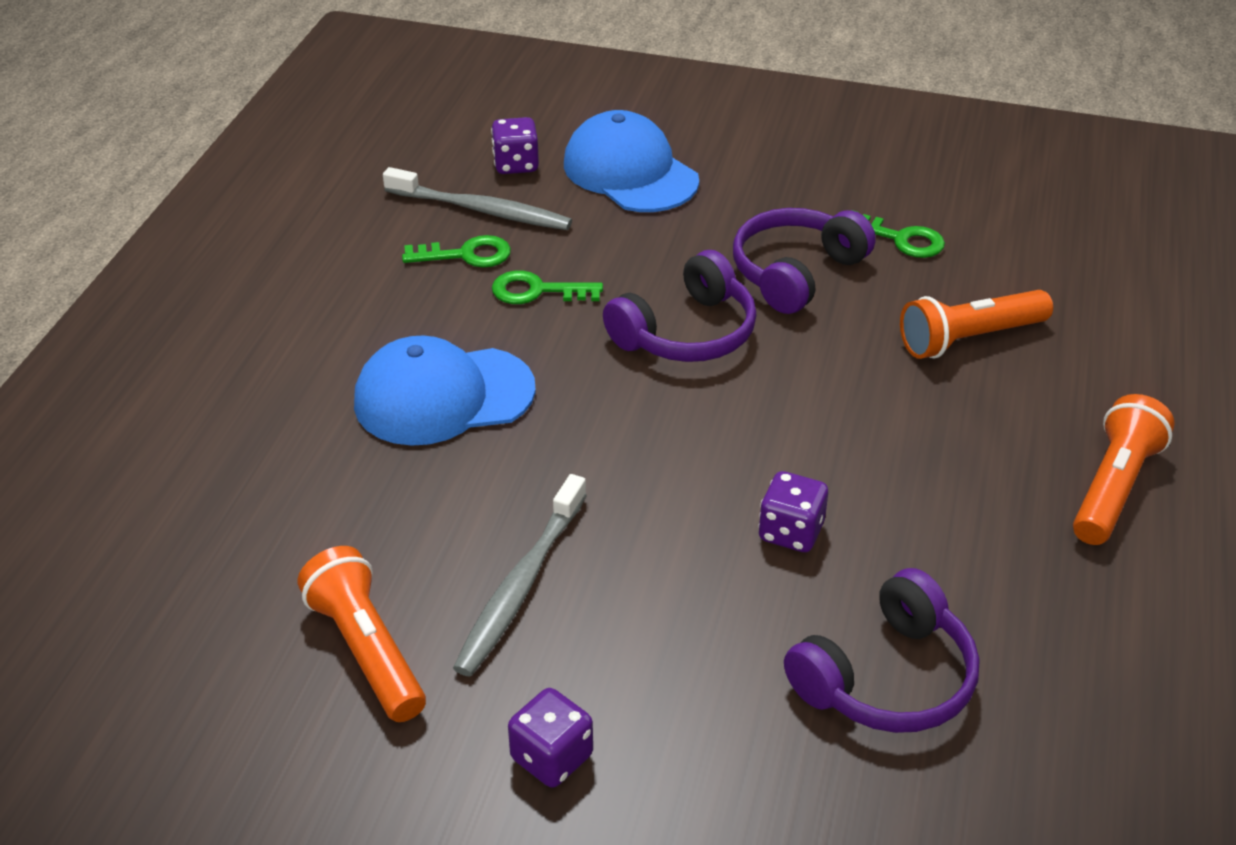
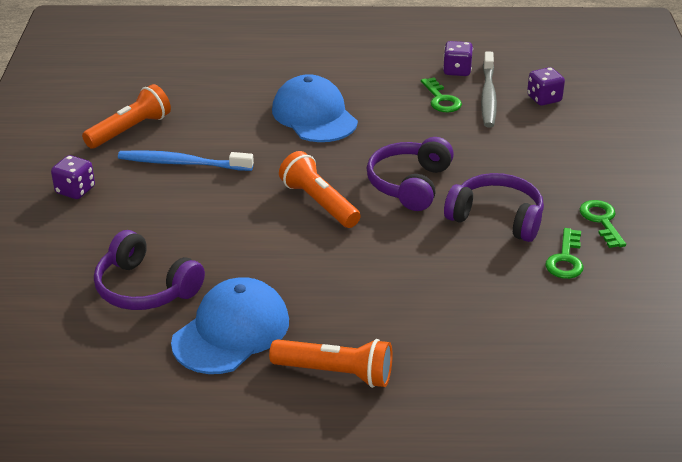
camera: 75 degrees right, 5 degrees down
grey toothbrush [453,474,587,677] -> blue toothbrush [118,150,254,171]
green key [492,271,603,304] -> green key moved to [579,200,626,248]
blue cap [564,110,699,212] -> blue cap moved to [171,277,289,374]
purple headphones [603,250,757,362] -> purple headphones turned 75 degrees clockwise [367,137,454,211]
purple dice [758,471,828,552] -> purple dice moved to [443,41,473,76]
orange flashlight [900,290,1053,359] -> orange flashlight moved to [279,151,361,228]

